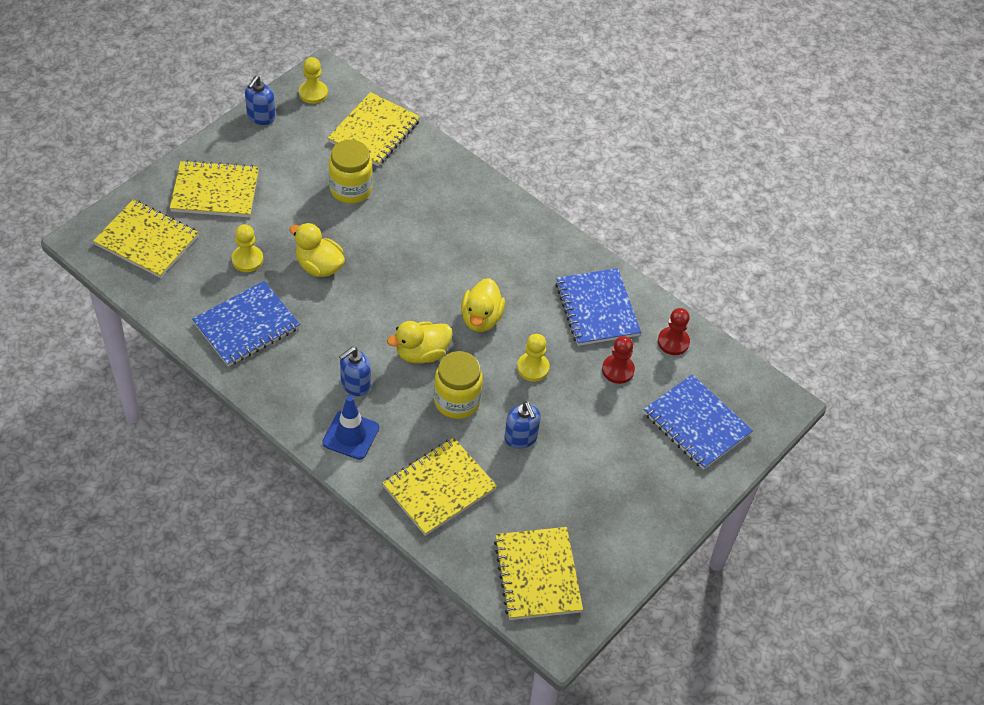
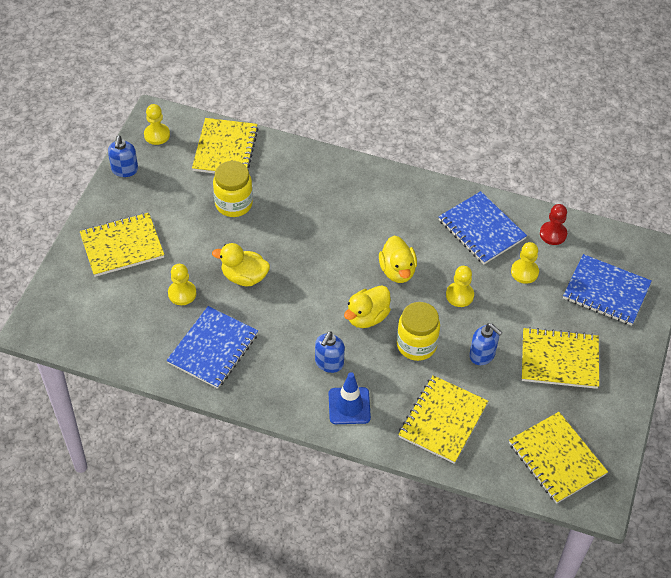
camera: 20 degrees left, 0 degrees up
yellow notebook [93,200,199,278] -> yellow notebook moved to [522,327,599,389]
red pawn [602,336,635,384] -> yellow pawn [511,242,539,284]

